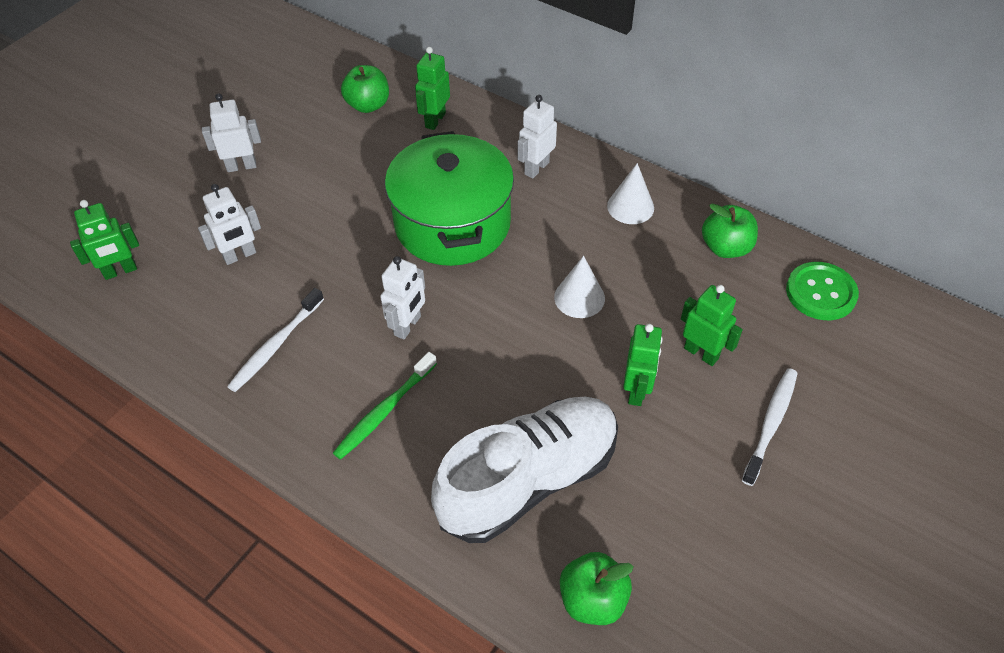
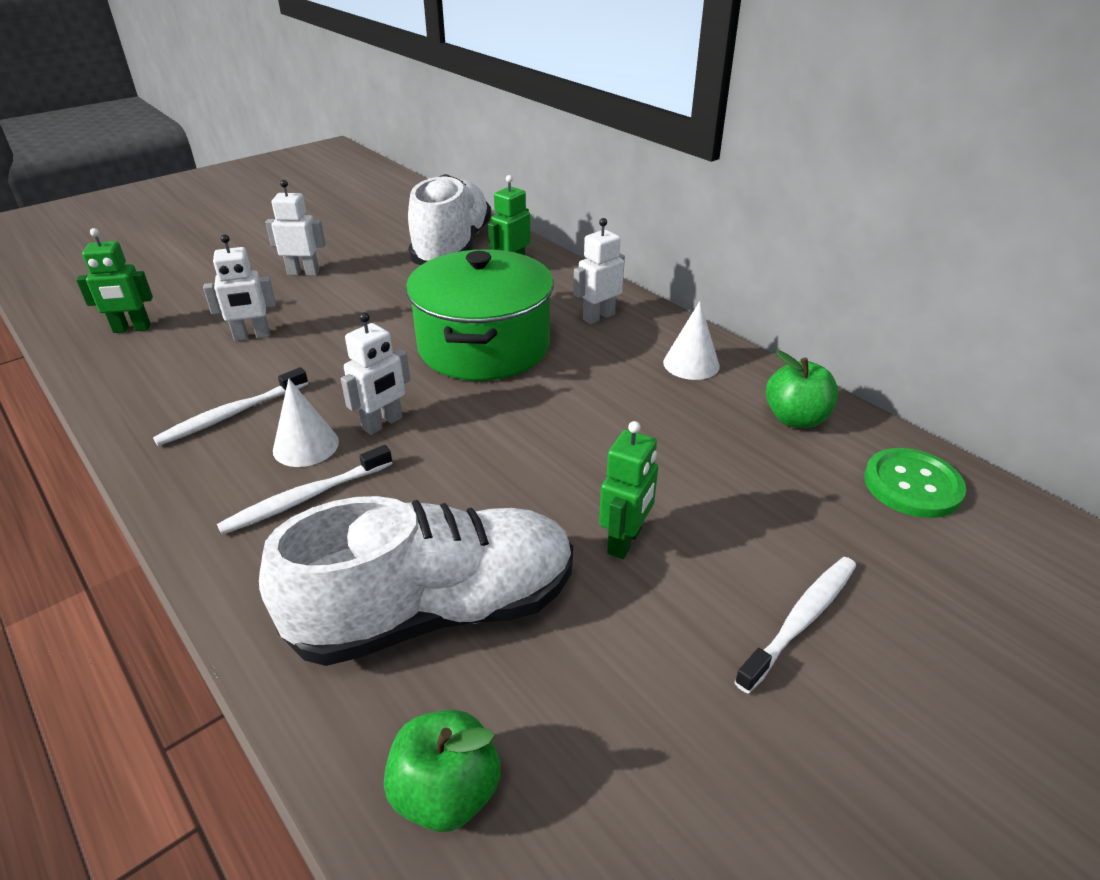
camera: 15 degrees right, 15 degrees down
green toothbrush [333,352,437,460] -> white toothbrush [217,445,392,535]
green apple [341,65,389,113] -> white shoe [408,174,491,265]
white cone [554,256,605,318] -> white cone moved to [273,379,339,467]
green robot [681,285,743,366] -> none

